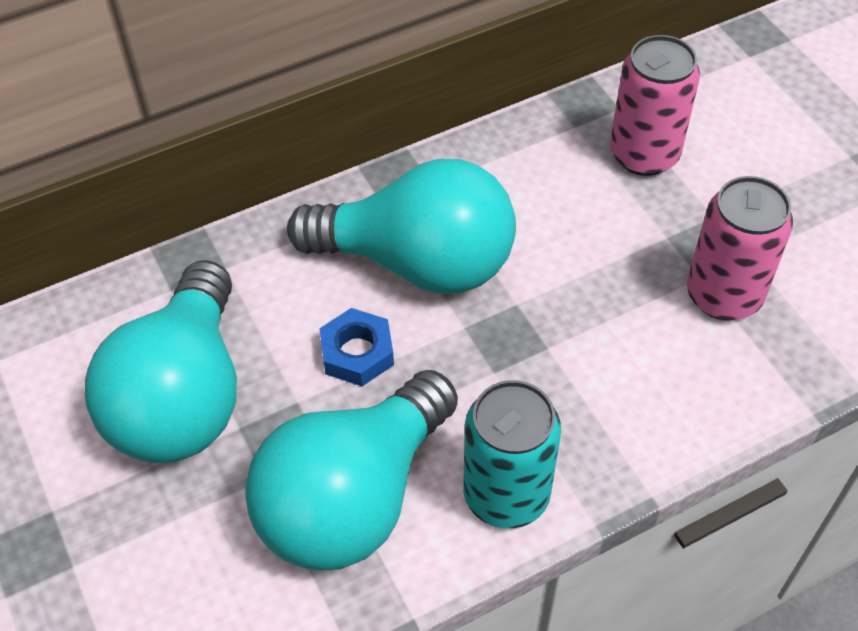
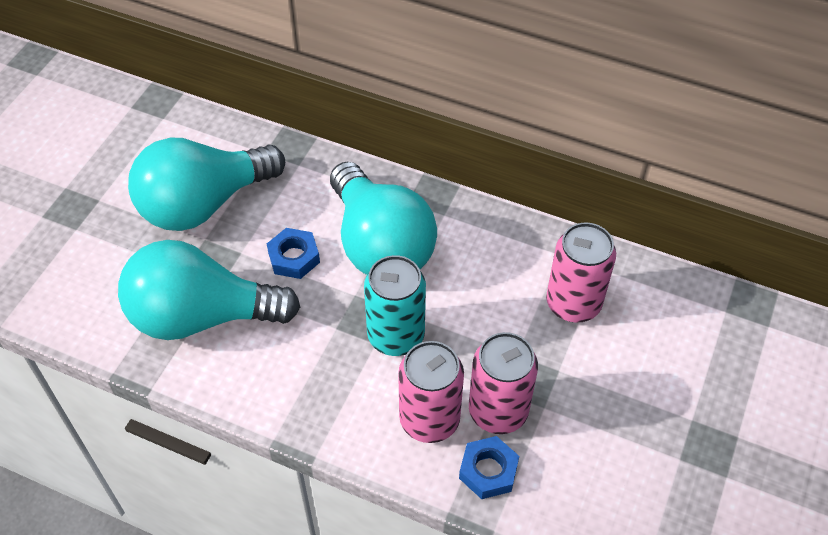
camera: 50 degrees right, 0 degrees up
turquoise can [463,380,561,529] -> turquoise can moved to [364,255,426,356]
none -> pink can [398,341,464,443]
none -> blue nut [459,436,519,499]

